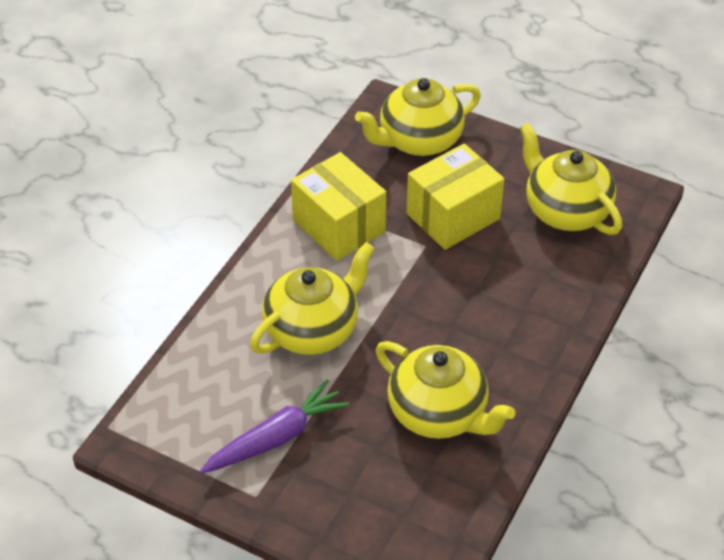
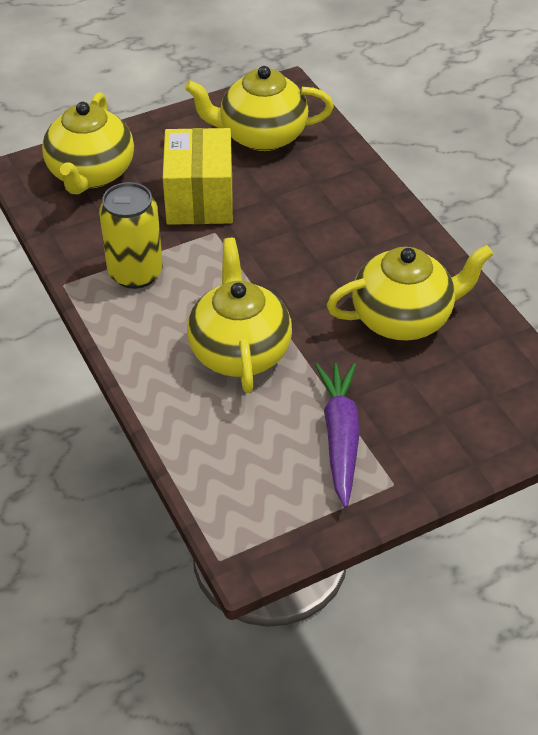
camera: 55 degrees left, 0 degrees up
yellow box [291,152,386,261] -> yellow can [99,182,163,289]

